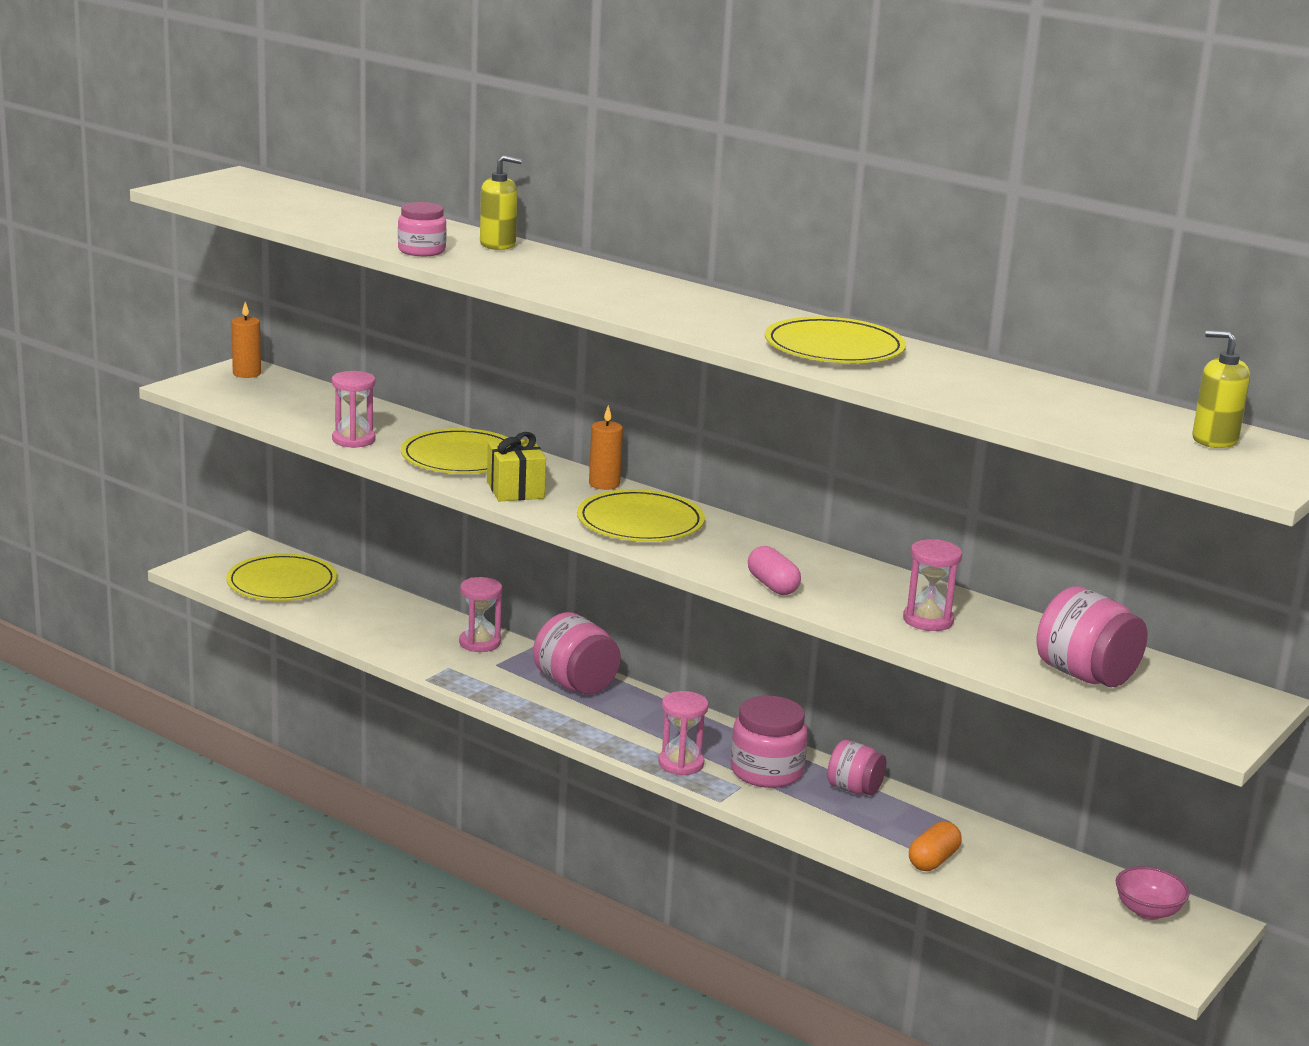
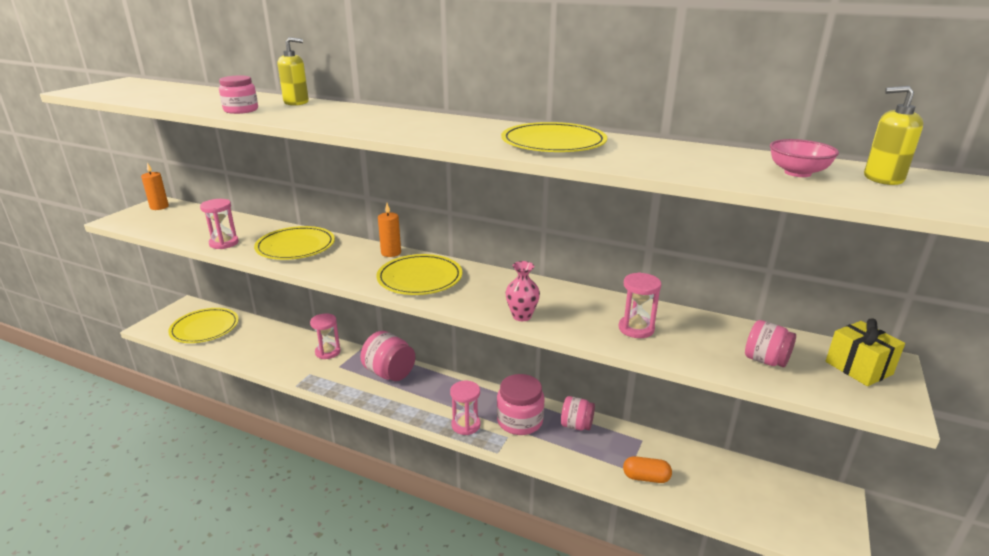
camera: 10 degrees left, 5 degrees up
yellow gift [487,432,546,502] -> yellow gift moved to [826,318,905,386]
pink capsule [748,546,801,595] -> pink vase [505,261,540,321]
orange capsule [909,821,961,871] -> orange capsule turned 75 degrees clockwise [623,456,672,483]
pink jar [1036,586,1147,687] -> pink jar [745,320,796,367], size x0.65
pink bowl [1116,866,1190,920] -> pink bowl moved to [770,139,839,177]

